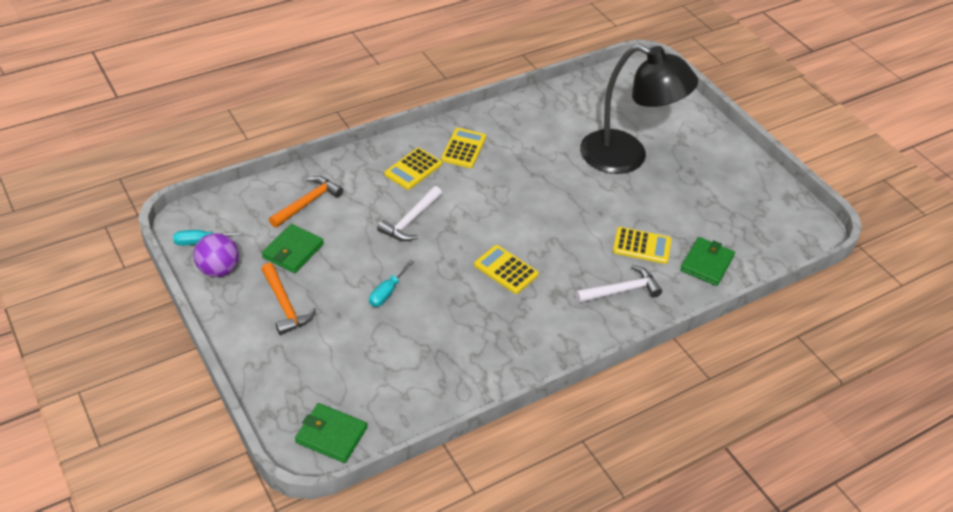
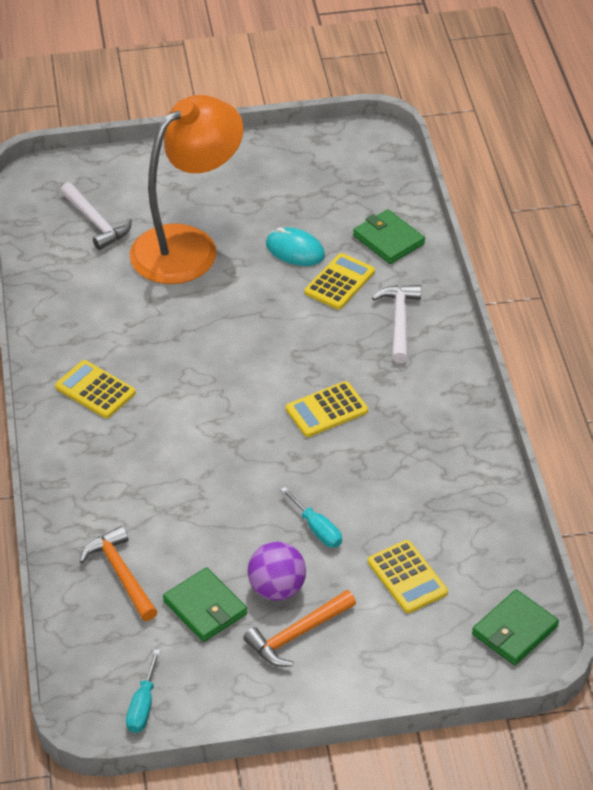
camera: 65 degrees left, 0 degrees up
purple ball [193,233,239,277] -> purple ball moved to [248,542,306,601]
orange hammer [261,263,316,335] -> orange hammer turned 150 degrees clockwise [243,590,356,667]
white hammer [377,186,442,241] -> white hammer moved to [61,182,132,250]
yellow calculator [384,148,442,190] -> yellow calculator moved to [368,540,448,613]
black lamp [580,44,698,174] -> orange lamp [130,95,243,284]
none -> turquoise mouse [266,227,325,266]

